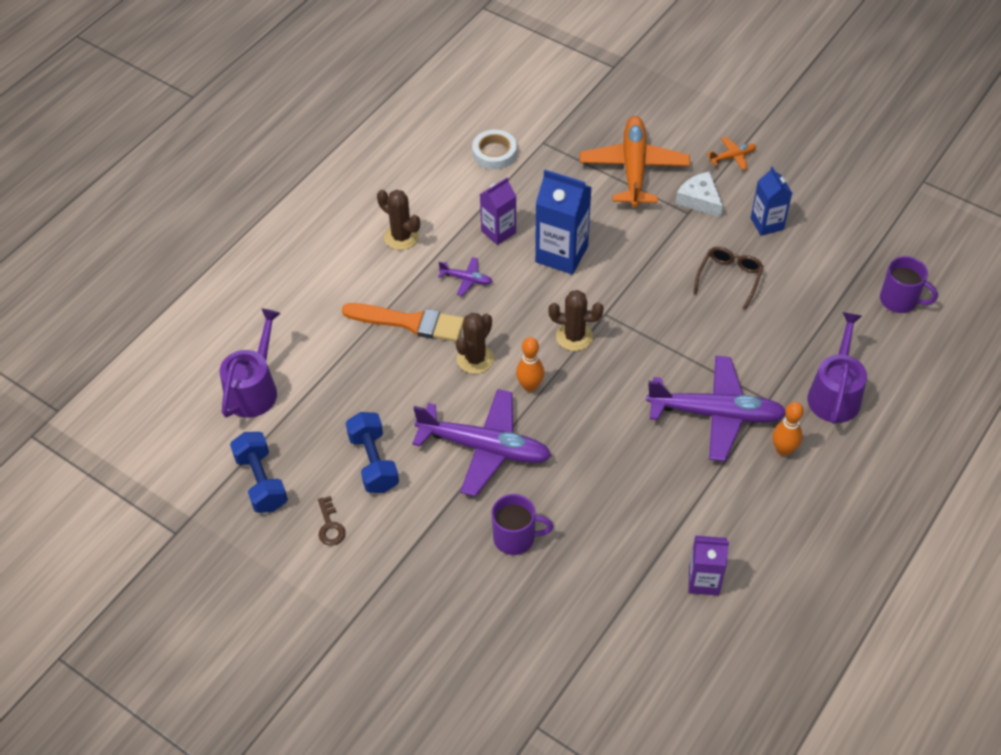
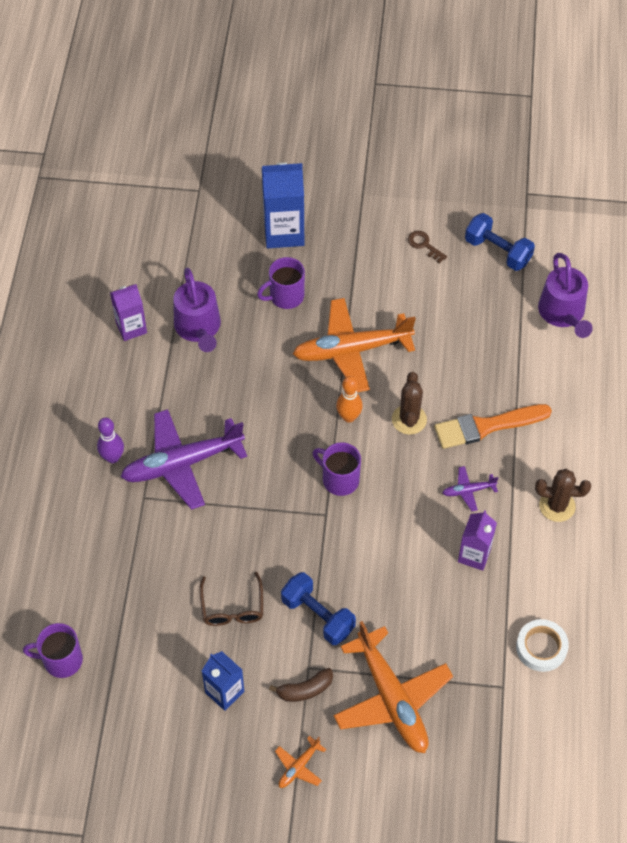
camera: 150 degrees right, 5 degrees up
blue dumbbell [346,412,399,493] -> blue dumbbell moved to [281,572,356,645]
purple plane [412,389,551,497] -> orange plane [293,298,416,392]
blue carton [535,170,592,275] -> blue carton moved to [262,162,304,248]
brown cactus [548,290,604,351] -> purple mug [313,442,361,496]
white cheese [676,171,723,218] -> brown banana [269,668,333,702]
orange bowling pin [772,402,804,456] -> purple bowling pin [97,417,124,463]
purple watering can [807,312,867,424] -> purple watering can moved to [173,268,221,352]

